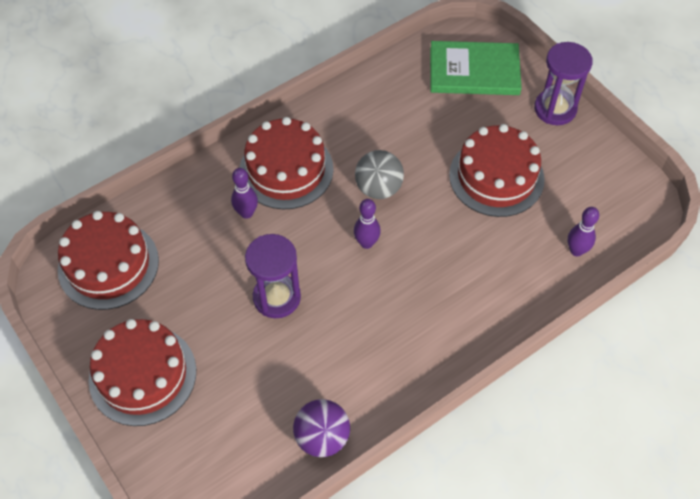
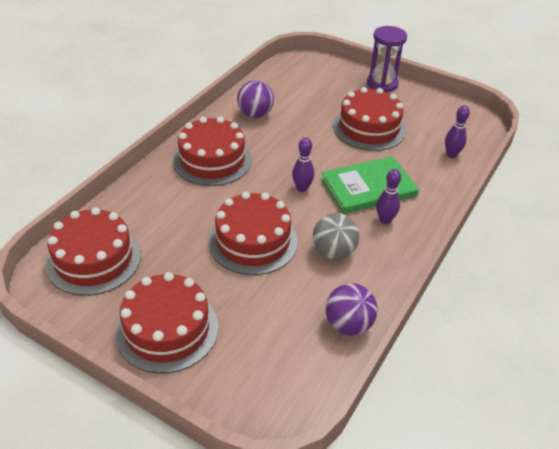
camera: 25 degrees left, 15 degrees down
purple bowling pin [231,168,258,219] -> purple bowling pin moved to [376,169,401,224]
purple hourglass [245,234,301,318] -> red cake [209,192,298,275]
grey ball [355,150,404,199] -> grey ball moved to [313,213,359,260]
green book [430,41,522,95] -> green book moved to [321,156,419,214]
none -> purple ball [237,80,274,118]

